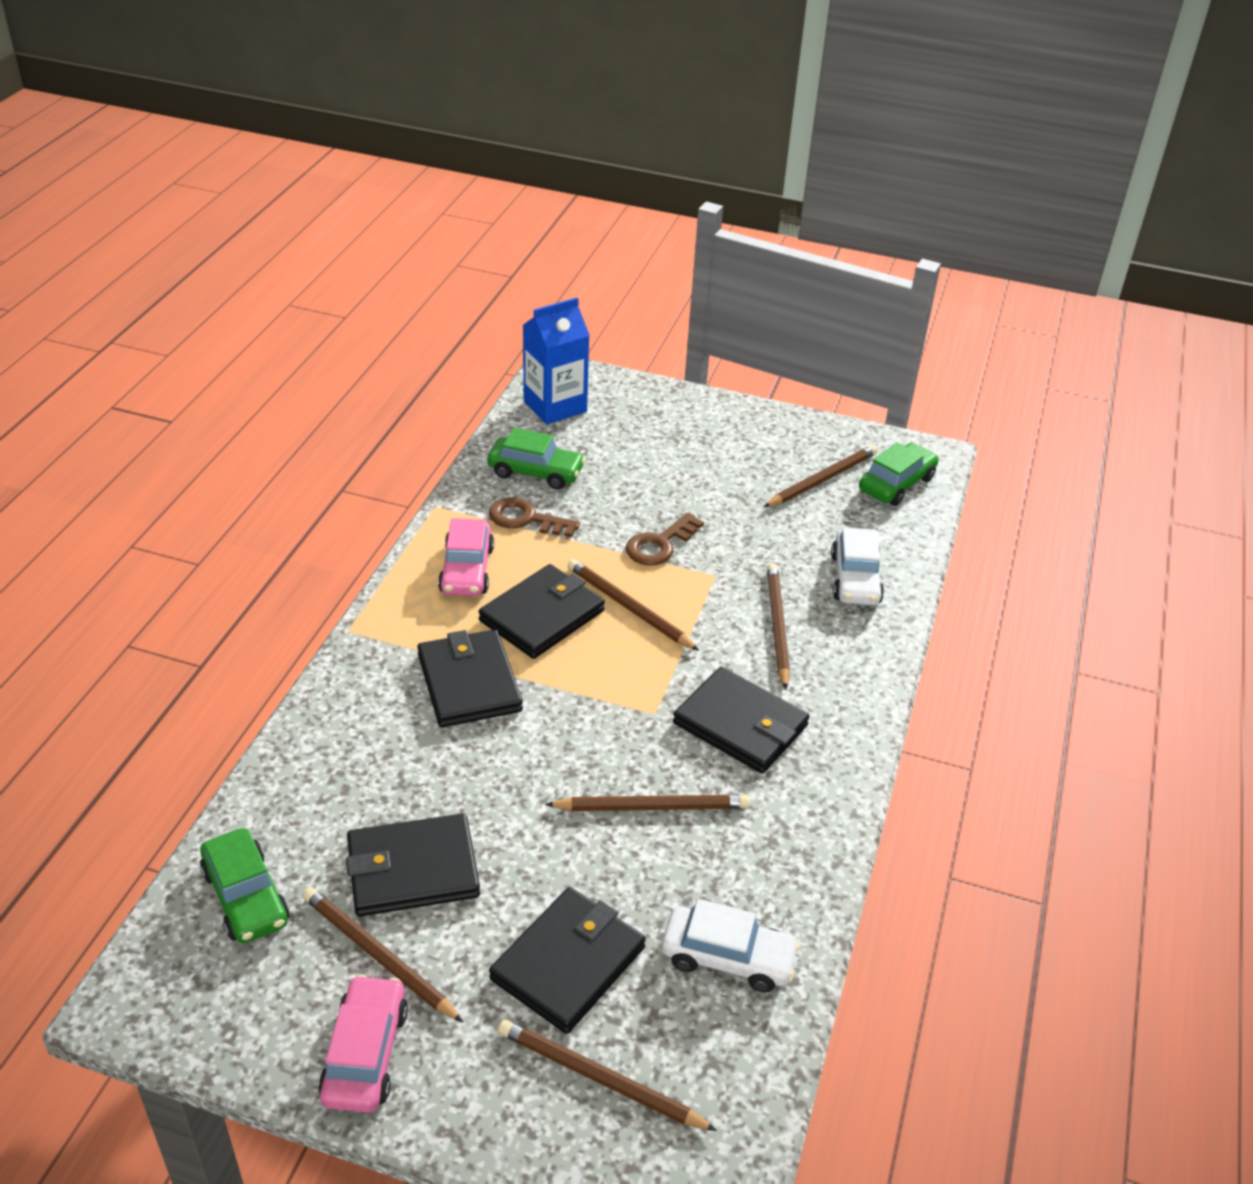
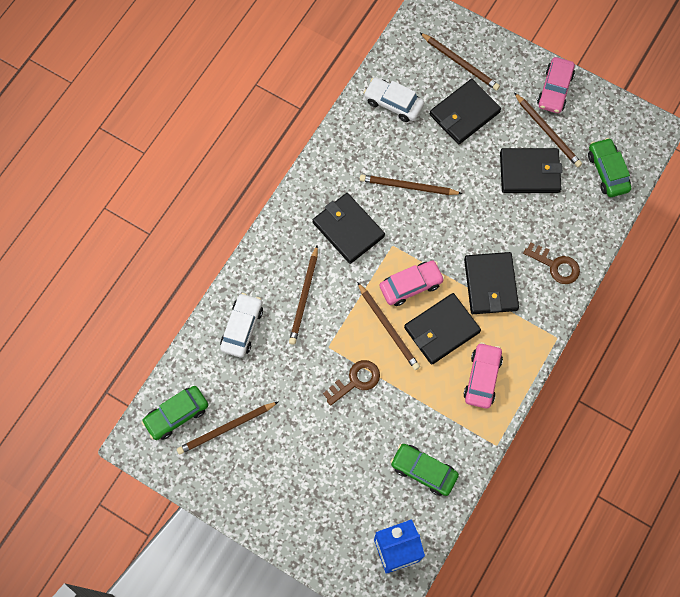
camera: 165 degrees left, 30 degrees up
brown key [489,497,580,537] -> brown key moved to [523,242,580,284]
none -> pink car [380,260,444,306]

